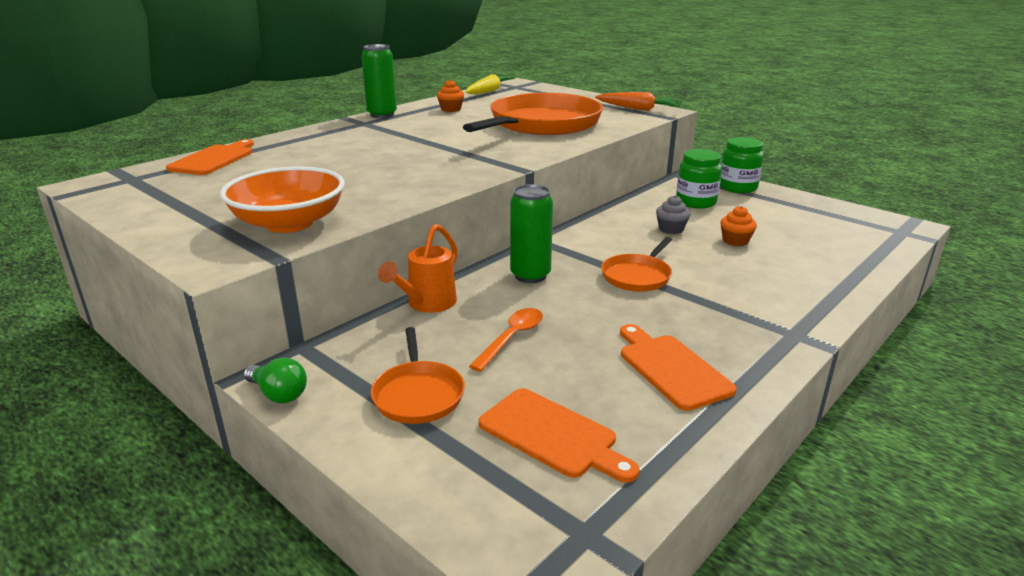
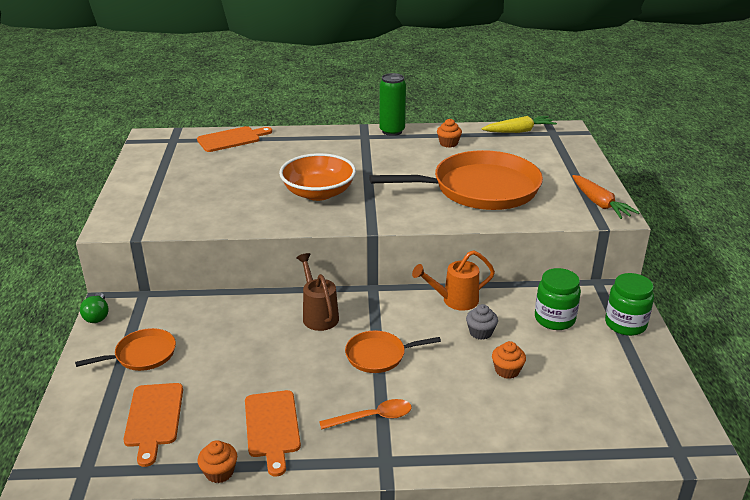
camera: 45 degrees right, 5 degrees up
orange bowl [220,167,344,233] -> orange bowl moved to [279,153,356,201]
orange pan [370,327,465,424] -> orange pan turned 150 degrees counterclockwise [75,328,176,371]
orange watering can [378,224,457,313] -> orange watering can moved to [412,250,495,311]
orange spoon [469,308,543,372] -> orange spoon moved to [319,399,412,430]
green can [510,184,553,283] -> brown watering can [296,253,339,331]
orange cutting board [620,324,737,411] -> orange cutting board turned 150 degrees clockwise [245,390,301,476]
none -> orange cupcake [198,440,237,483]

